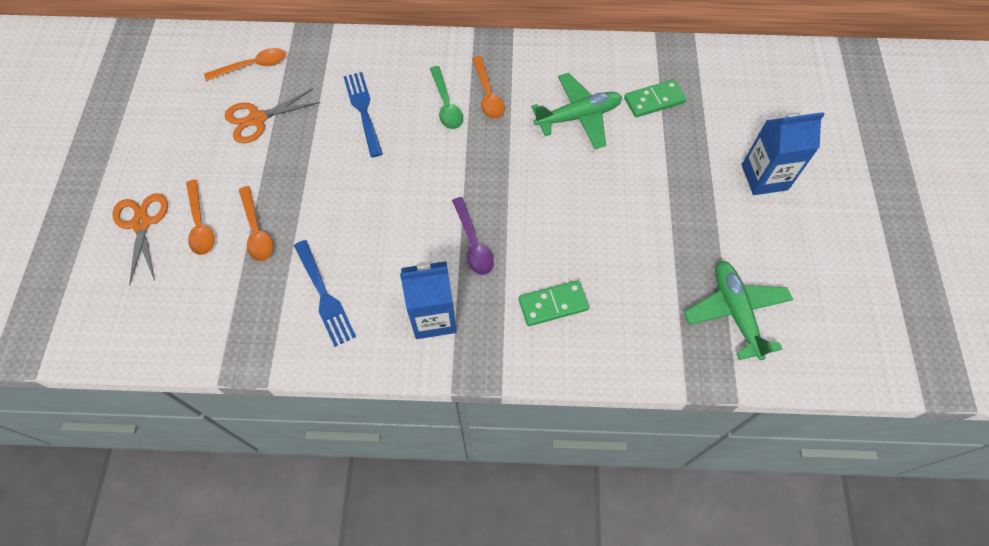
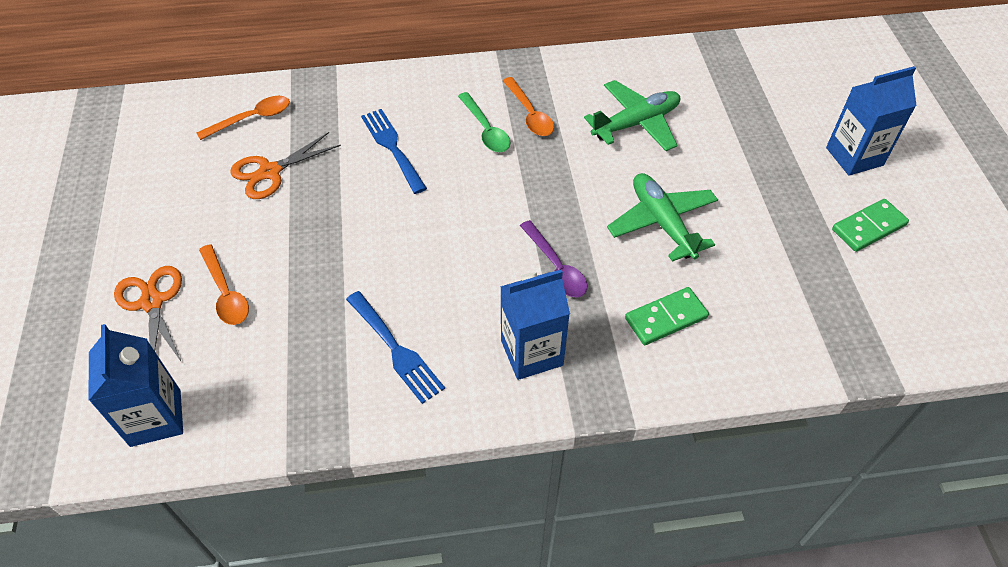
camera: 10 degrees left, 10 degrees down
orange spoon [239,186,273,261] -> none
green domino [624,79,686,117] -> green domino moved to [832,199,909,252]
green plane [684,261,793,360] -> green plane moved to [607,173,718,262]
none -> blue carton [88,324,183,447]

